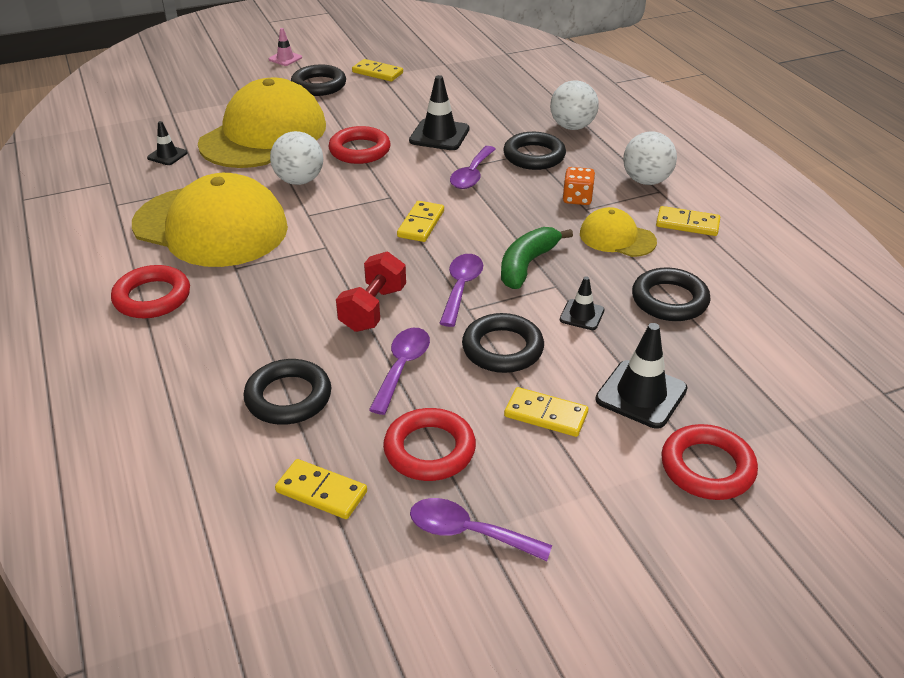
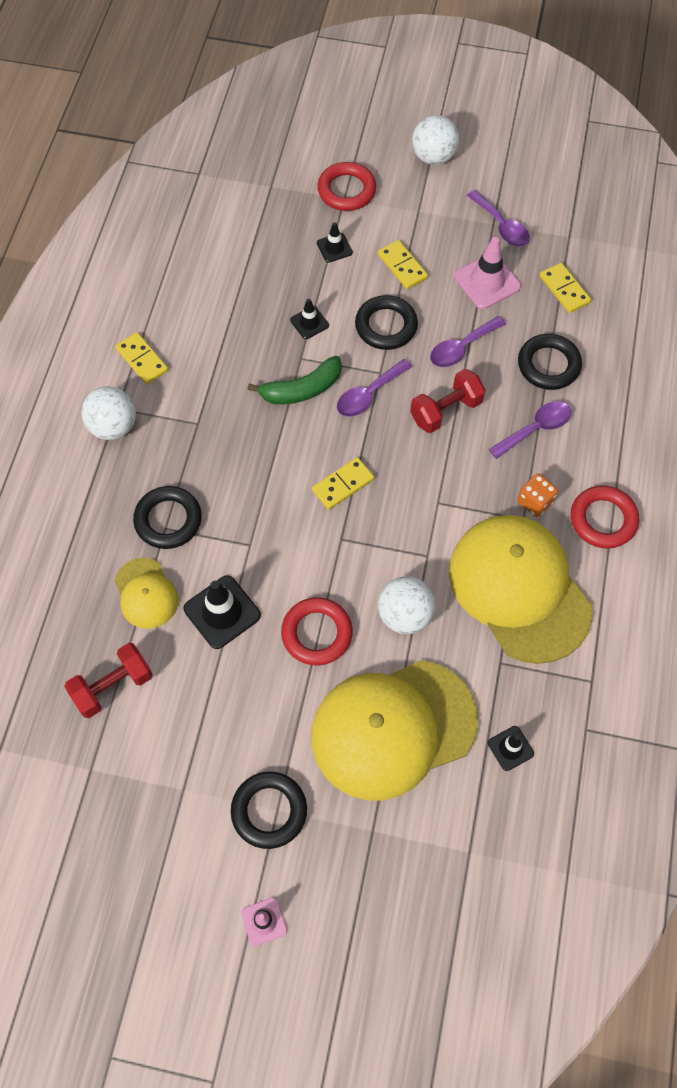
camera: 145 degrees left, 25 degrees up
yellow domino [352,59,403,81] -> none
red ring [383,408,476,481] -> pink traffic cone [454,237,521,309]
purple spoon [450,146,496,189] -> purple spoon moved to [489,401,571,459]
white ball [550,80,599,130] -> white ball moved to [412,115,459,165]
orange dice [563,167,595,205] -> orange dice moved to [517,473,558,517]
yellow cap [580,207,657,257] -> yellow cap moved to [115,558,178,629]
black traffic cone [595,323,688,429] -> black traffic cone [317,222,353,263], size x0.57
black ring [632,267,711,321] -> none
none -> red dumbbell [64,643,153,718]

